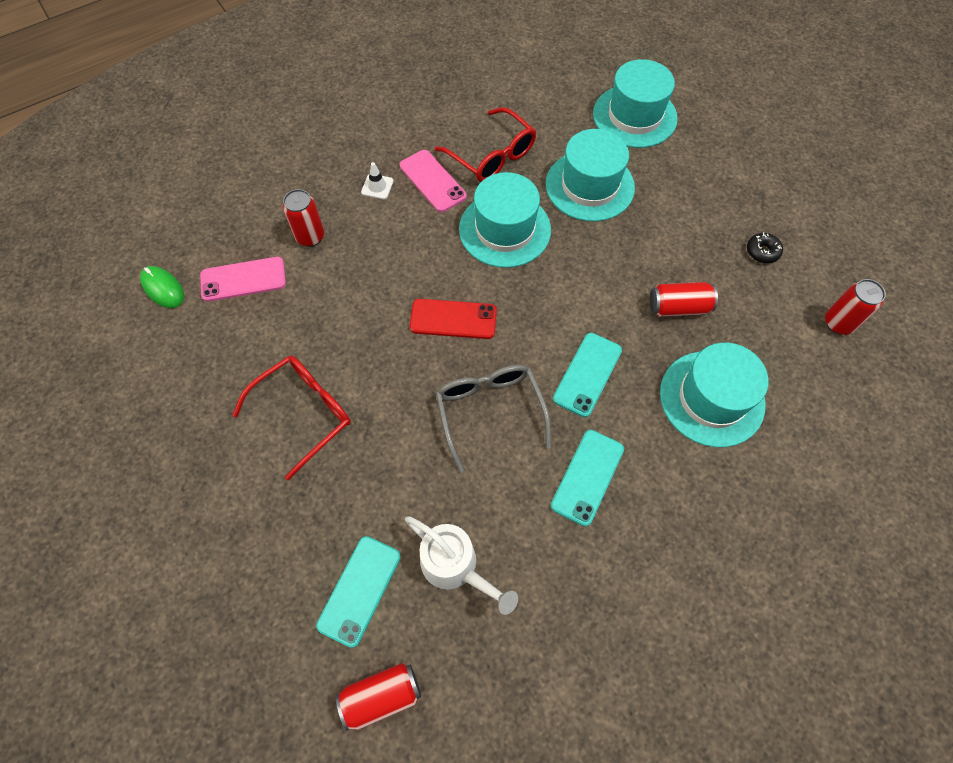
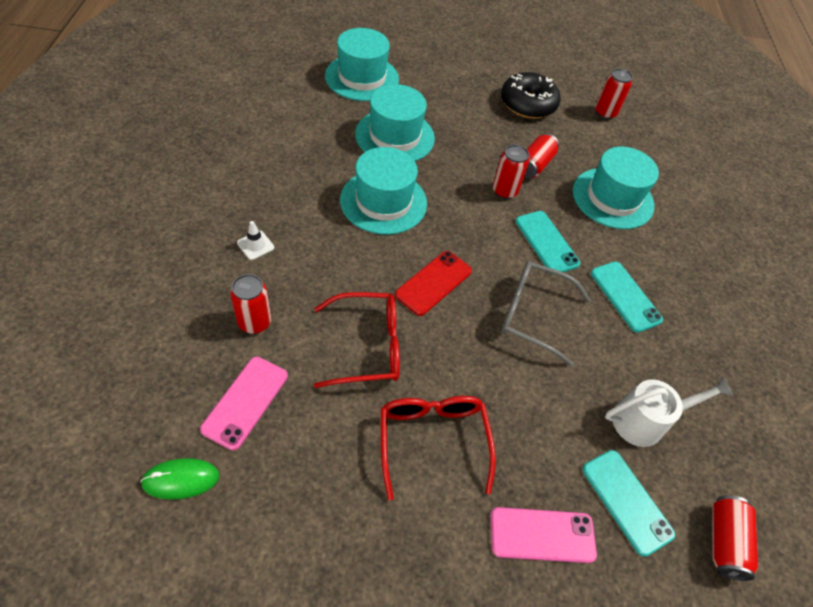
camera: 60 degrees left, 10 degrees down
pink phone [400,150,467,212] -> pink phone moved to [490,507,597,563]
red glasses [435,107,536,182] -> red glasses moved to [314,292,400,388]
black donut [747,232,783,263] -> black donut [501,72,561,119], size x2.17
none -> red can [493,145,529,199]

